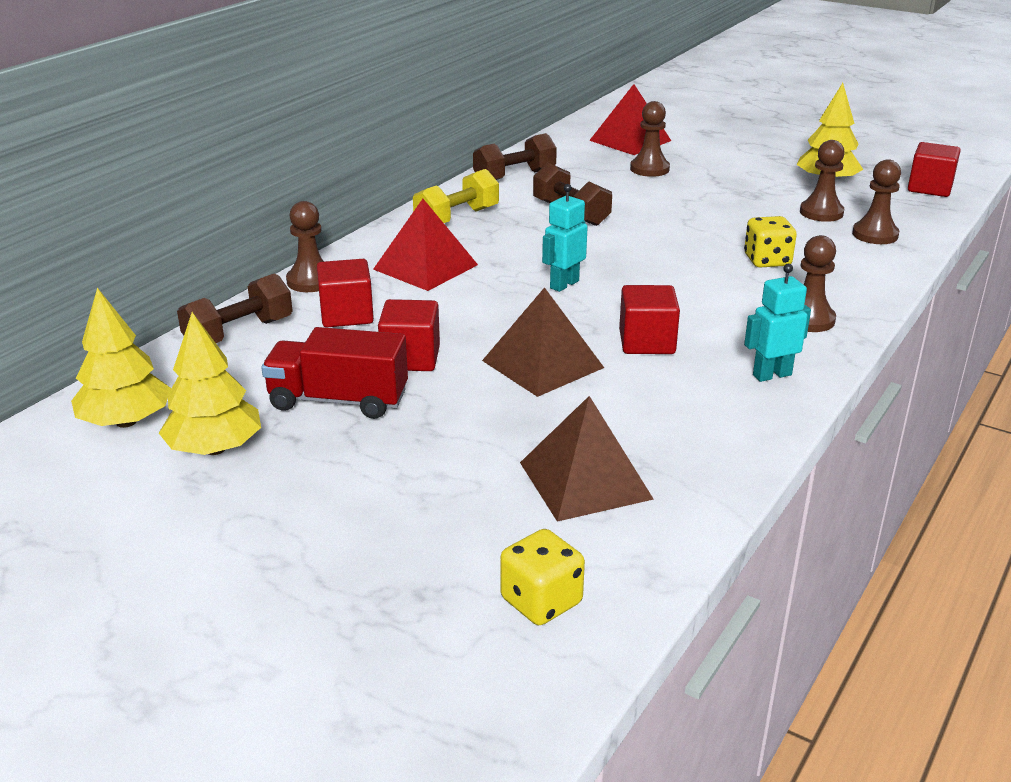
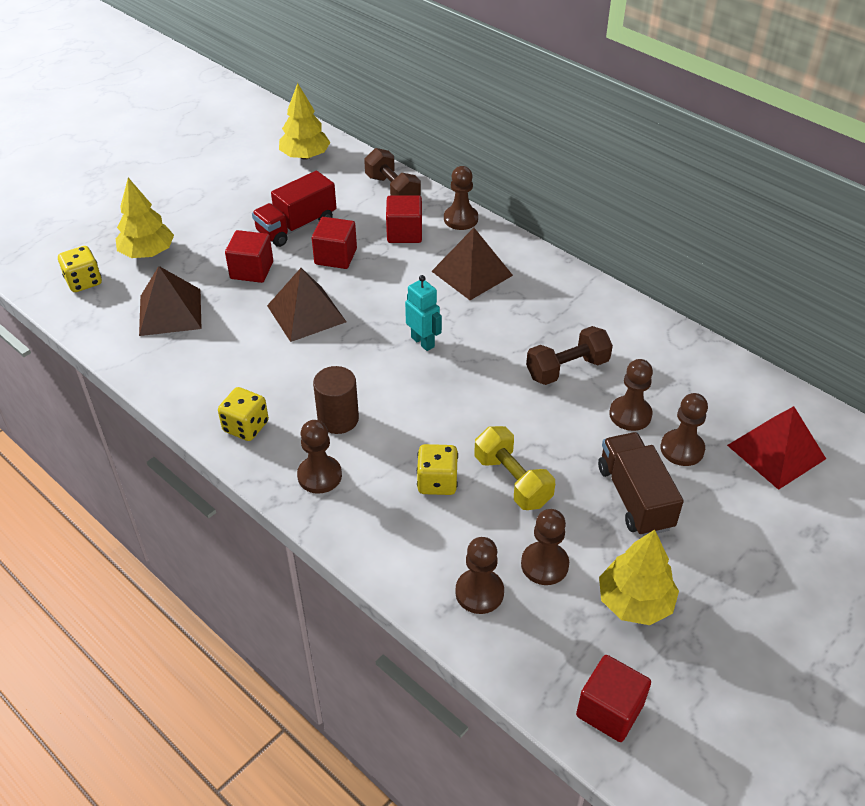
camera: 100 degrees right, 15 degrees up
yellow tree [159,312,261,455] -> yellow tree moved to [116,178,174,258]
red truck [261,327,408,419] -> red truck turned 150 degrees counterclockwise [252,171,337,247]
red pyramid [373,199,478,291] -> brown pyramid [431,228,513,300]
yellow dumbbell [413,169,499,223] -> yellow dumbbell moved to [474,426,555,510]
brown dumbbell [473,133,557,180] -> none
red cube [619,285,680,354] -> red cube moved to [225,230,273,283]
turquoise robot [744,264,811,382] -> yellow dice [218,387,269,441]
none -> brown cylinder [313,366,359,434]
none -> brown truck [598,432,684,536]
none -> brown pawn [609,359,653,431]

